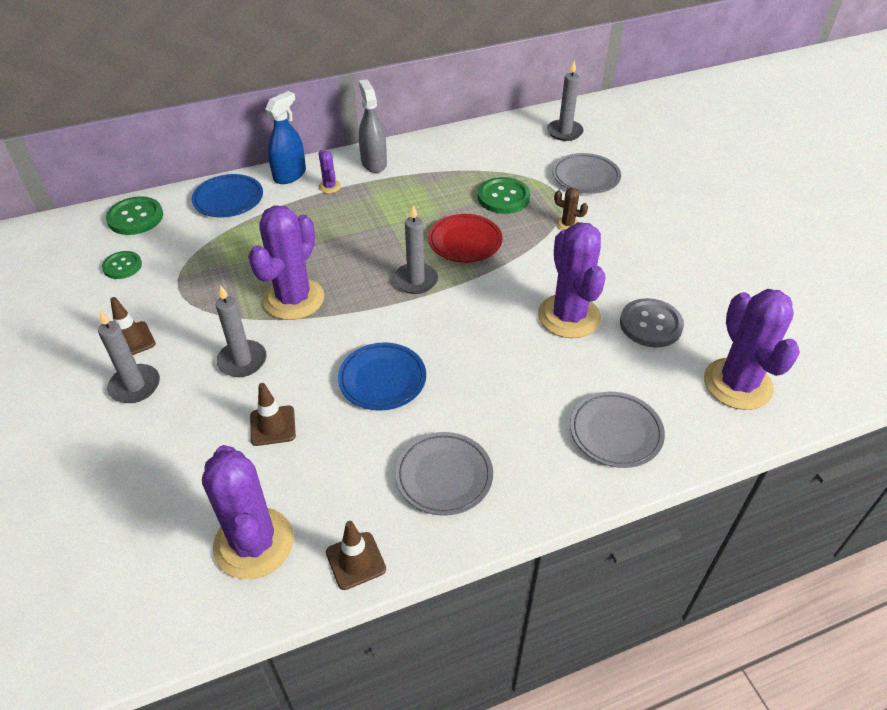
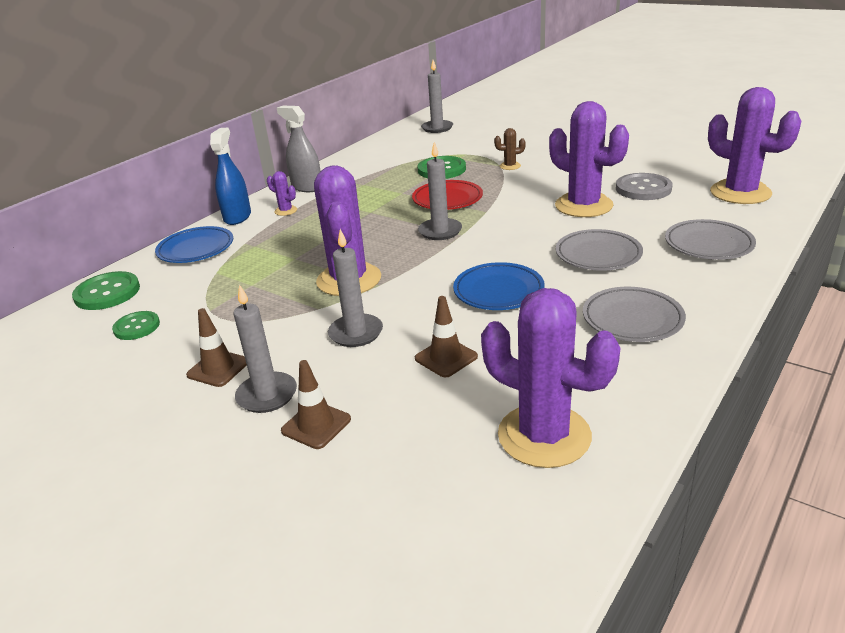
camera: 30 degrees left, 15 degrees down
brown traffic cone [326,521,386,590] -> brown traffic cone moved to [281,360,351,449]
grey plate [553,153,621,194] -> grey plate moved to [556,229,643,271]

